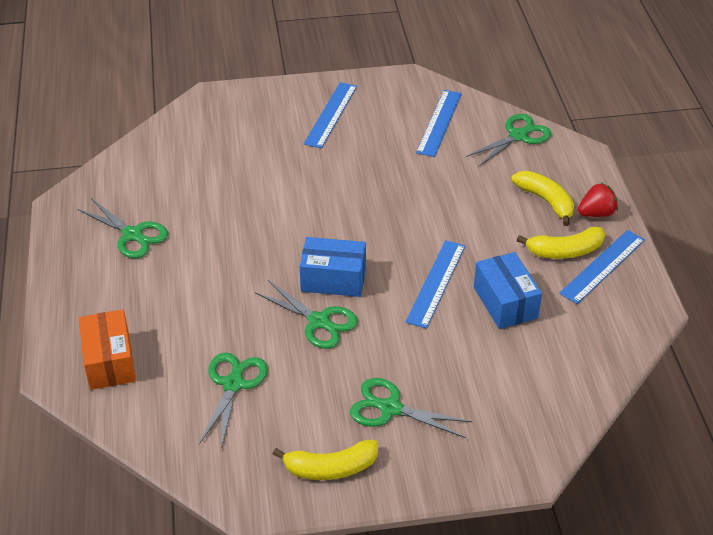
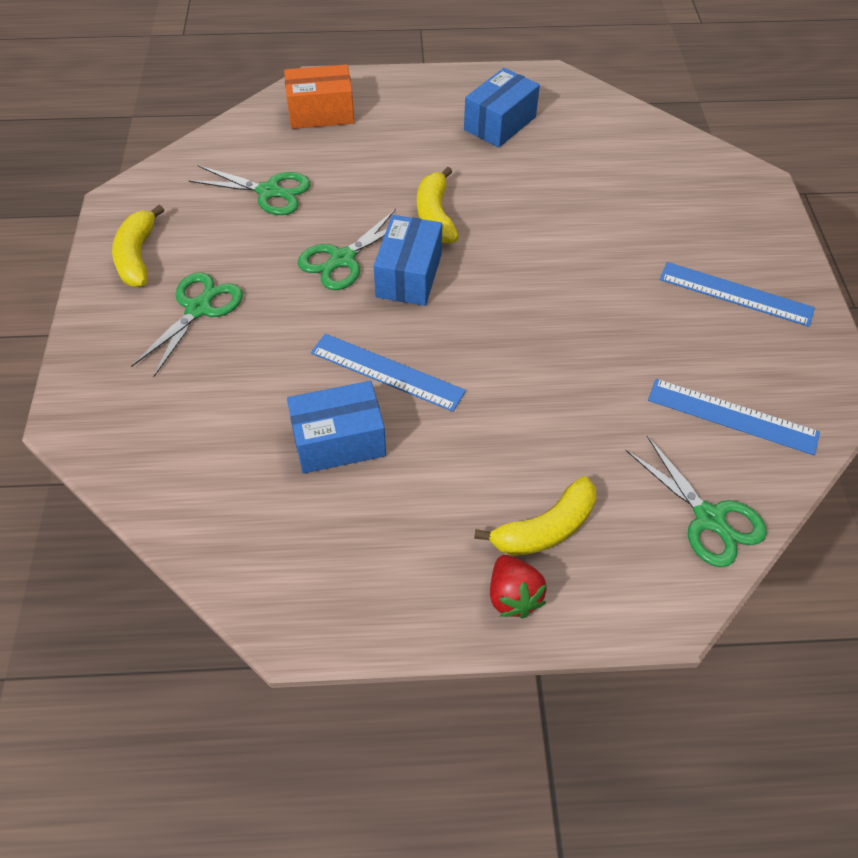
camera: 95 degrees right, 10 degrees up
green scissors [77,198,168,258] -> blue box [464,68,540,147]
yellow banana [517,226,605,259] -> yellow banana moved to [417,167,459,244]
blue ruler [559,230,645,304] -> none

